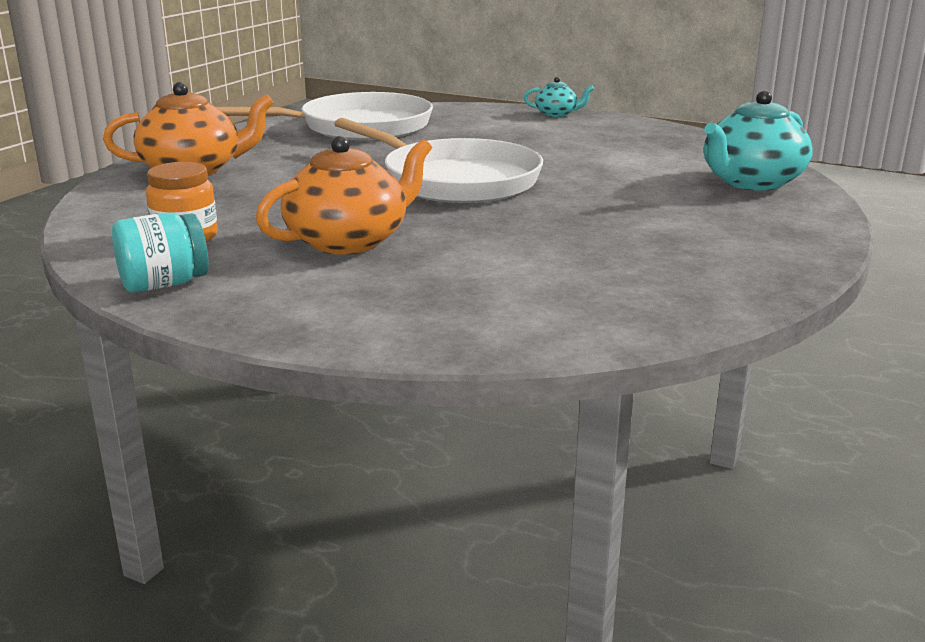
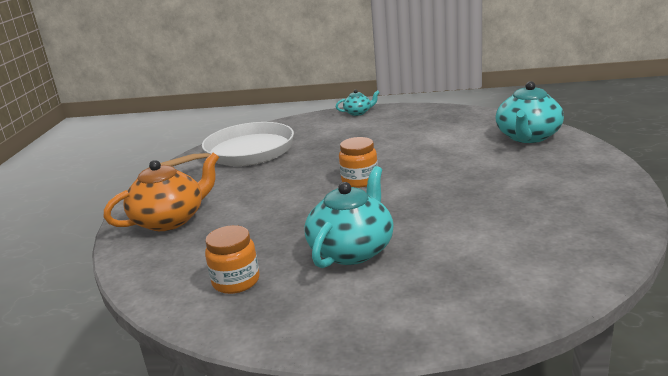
camera: 20 degrees left, 0 degrees up
turquoise jar [112,212,209,293] -> none
orange teapot [256,136,432,255] -> turquoise teapot [305,166,394,268]
white pan [334,118,543,203] -> orange jar [339,137,378,188]

